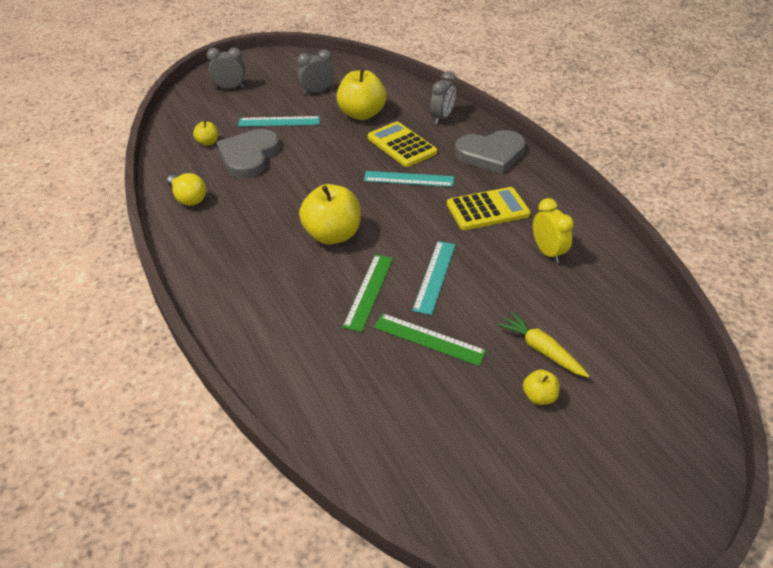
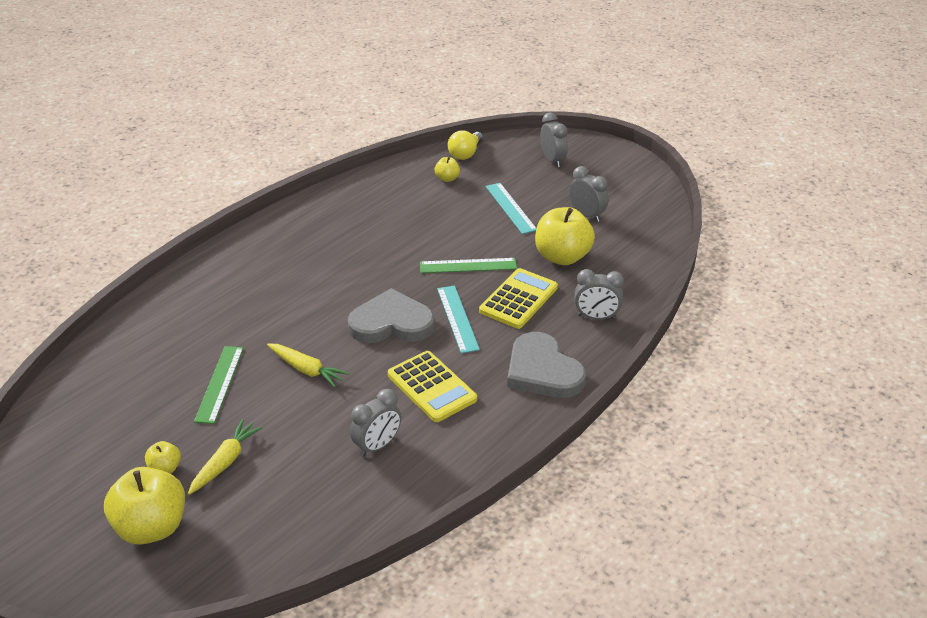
camera: 70 degrees right, 5 degrees down
yellow light bulb [167,173,206,206] -> yellow light bulb moved to [448,130,483,160]
grey heart [216,129,280,178] -> grey heart moved to [348,288,435,343]
yellow apple [299,184,361,245] -> yellow apple moved to [104,467,185,545]
green ruler [343,254,393,332] -> green ruler moved to [420,258,517,273]
turquoise ruler [412,241,456,315] -> yellow carrot [267,343,349,387]
yellow clock [533,198,574,263] -> grey clock [350,389,402,457]

